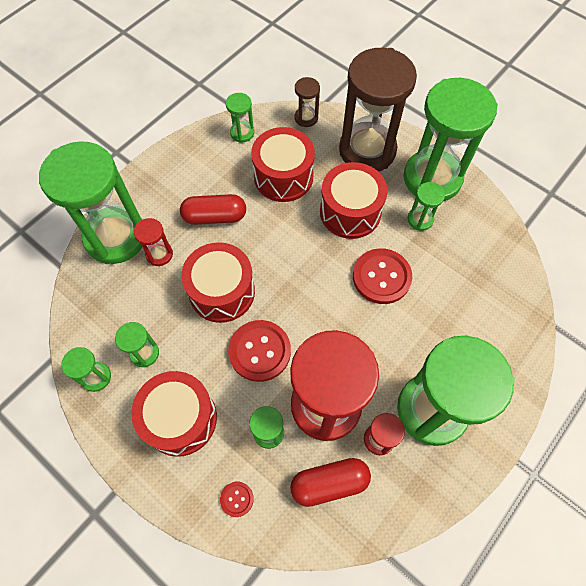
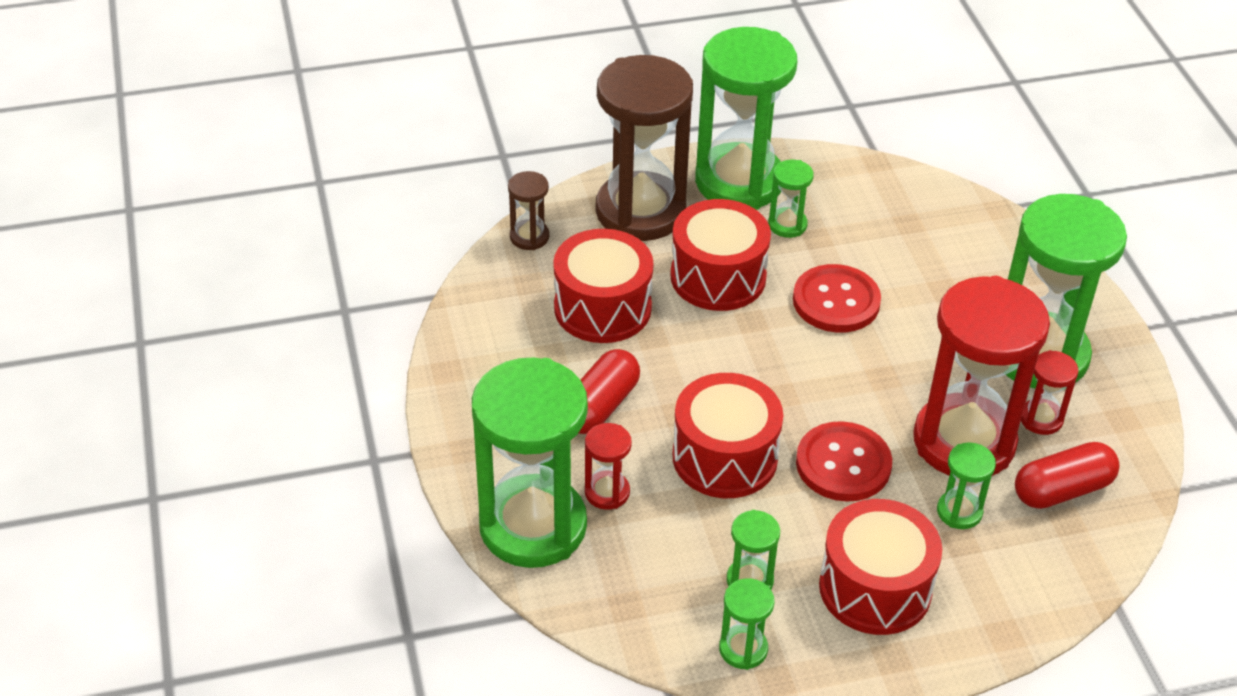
camera: 55 degrees left, 20 degrees down
red button [220,482,254,517] -> none
green hourglass [226,93,254,143] -> none
red capsule [290,458,371,507] -> red capsule turned 45 degrees clockwise [1015,442,1120,509]

